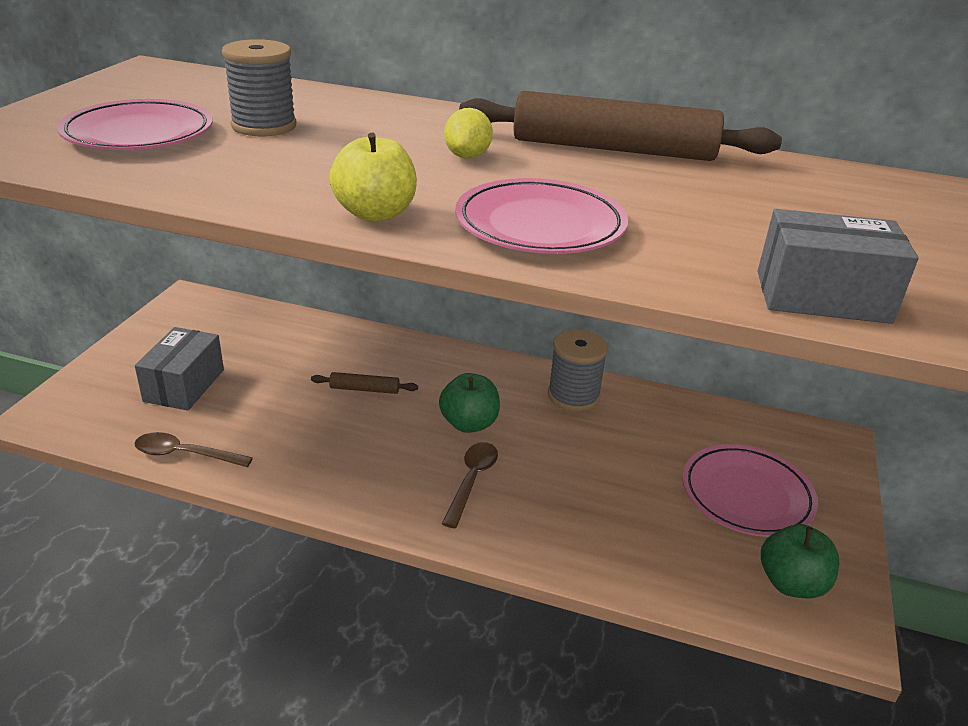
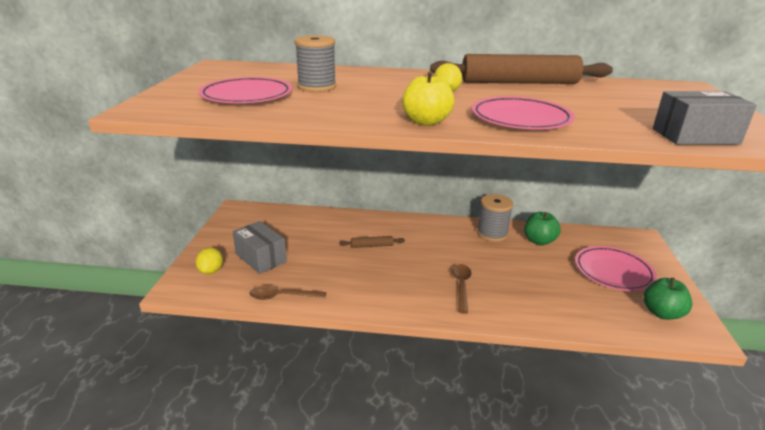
camera: 10 degrees left, 5 degrees down
grey box [135,327,224,411] -> grey box turned 45 degrees counterclockwise [233,221,287,274]
green apple [439,373,500,433] -> green apple moved to [524,212,561,245]
none -> yellow lemon [196,247,223,274]

